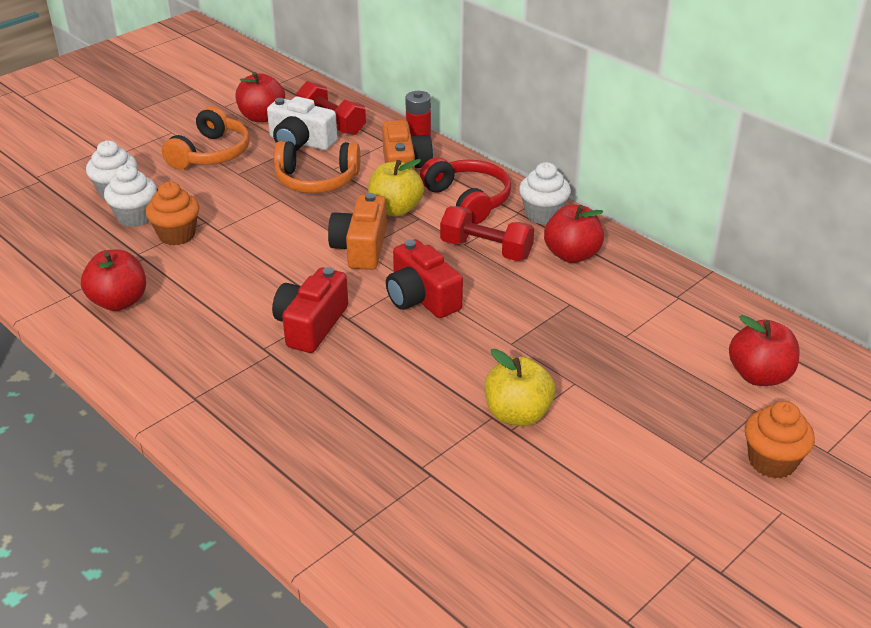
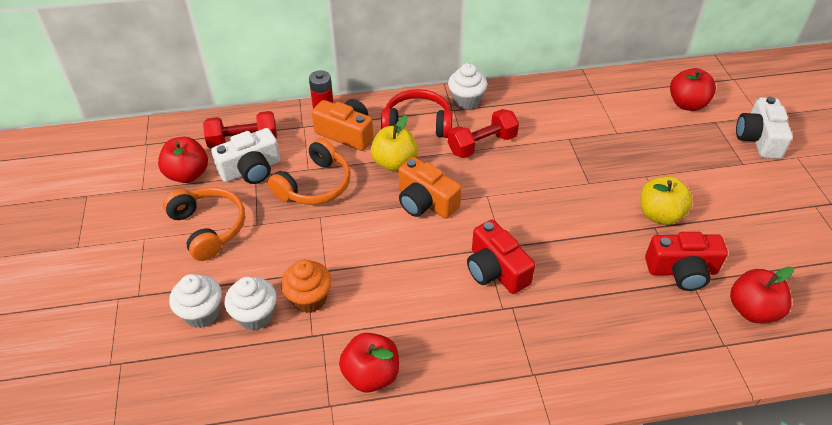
camera: 55 degrees left, 10 degrees up
red camera [386,239,463,318] -> red camera moved to [645,232,728,291]
red apple [544,205,604,263] -> red apple moved to [730,267,794,323]
orange cupcake [745,401,815,478] -> white camera [736,96,793,159]

